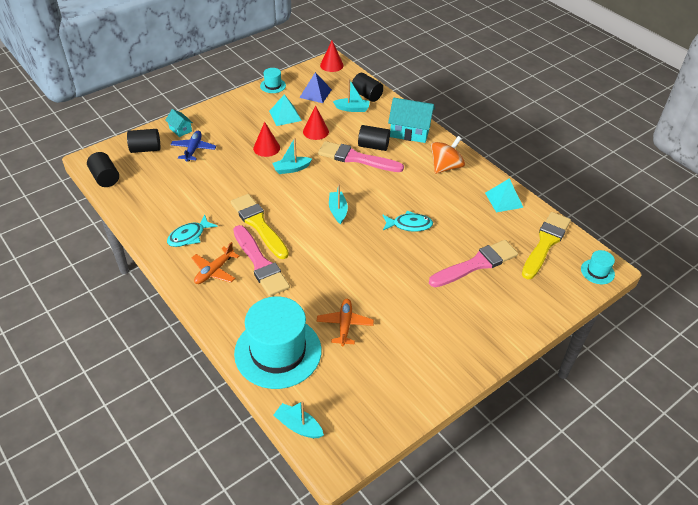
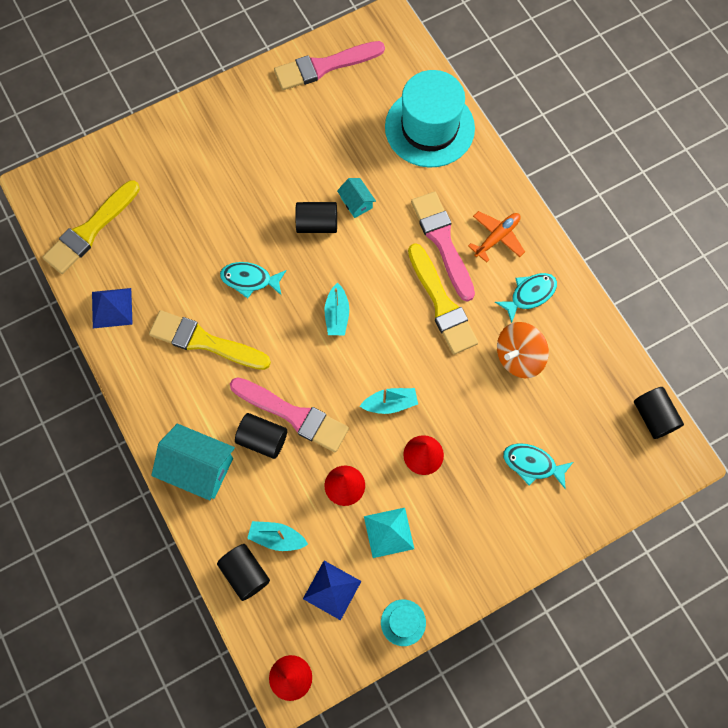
camera: 170 degrees left, 25 degrees up
black cylinder [127,129,160,153] -> black cylinder moved to [295,202,337,233]
turquoise house [166,109,193,137] -> turquoise house moved to [337,178,376,218]
blue plane [170,131,216,162] -> turquoise fish [503,443,573,489]
turquoise boat [273,401,324,438] -> none
orange plane [316,299,374,346] -> none
pink brush [429,240,518,287] -> pink brush moved to [274,41,385,90]
orange spinning top [431,136,465,174] -> orange spinning top moved to [497,322,549,378]
turquoise pyramid [485,178,523,212] -> blue pyramid [92,288,133,328]
turquoise hat [581,250,615,284] -> none
none -> yellow brush [149,310,271,370]

